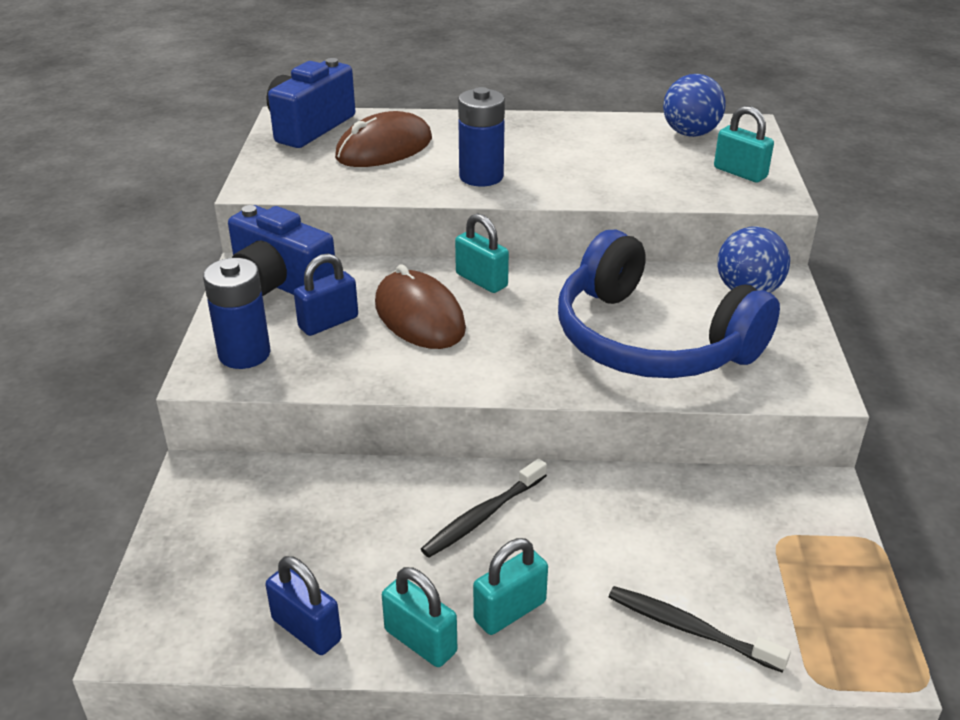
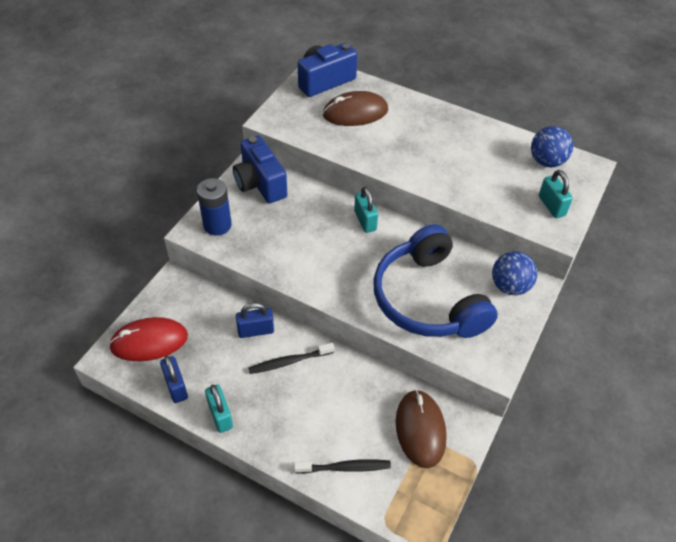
camera: 25 degrees right, 15 degrees up
blue padlock [294,253,358,336] -> blue padlock moved to [236,303,274,338]
brown mouse [375,264,466,349] -> brown mouse moved to [396,390,447,468]
blue battery [458,87,505,187] -> none
turquoise padlock [473,538,548,635] -> none
black toothbrush [609,586,791,673] -> black toothbrush turned 120 degrees clockwise [294,459,391,474]
none -> red mouse [109,317,188,361]

